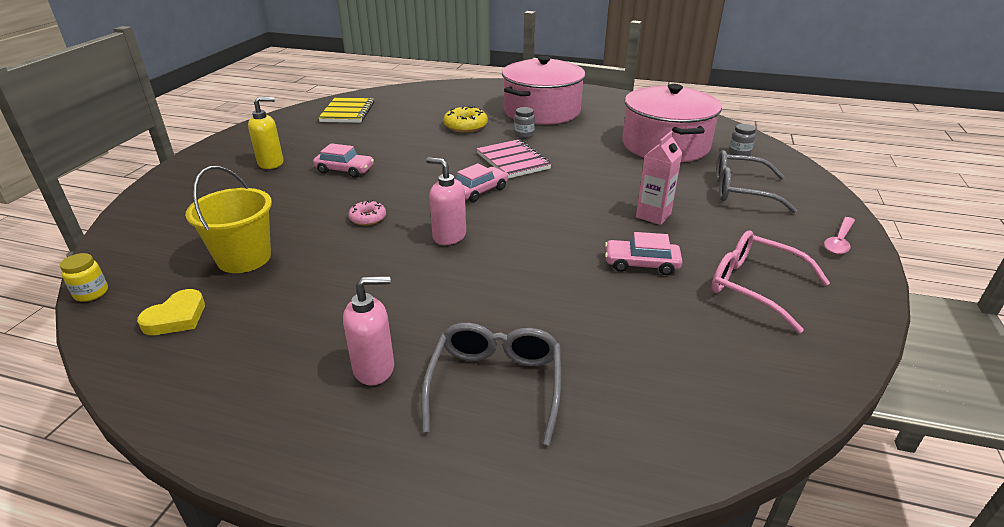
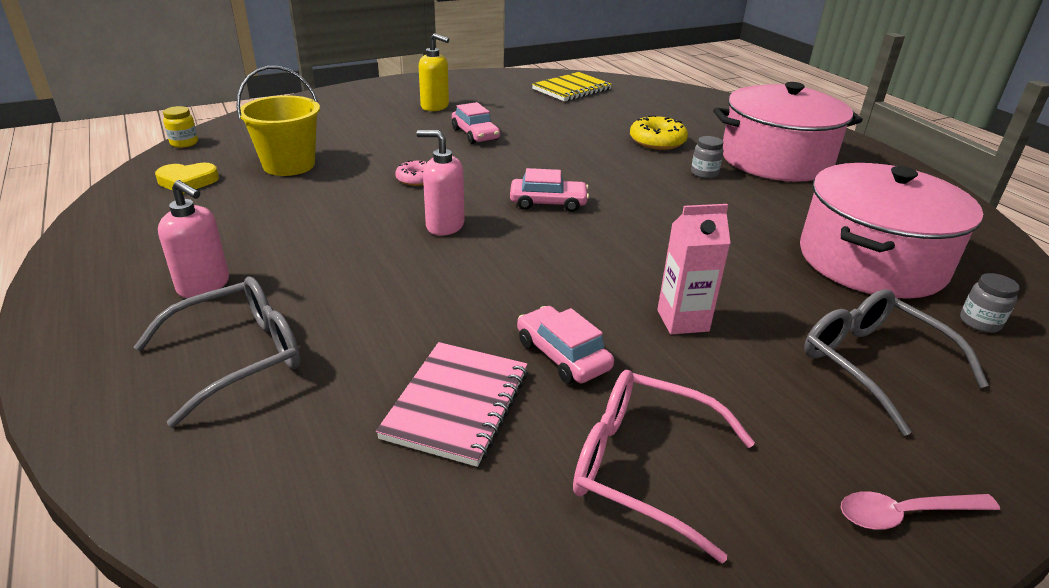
camera: 45 degrees right, 0 degrees up
pink soap dispenser [426,157,466,245] -> pink soap dispenser turned 60 degrees counterclockwise [417,130,465,236]
pink notebook [477,140,552,179] -> pink notebook moved to [376,342,528,467]
pink glasses [711,231,830,333] -> pink glasses turned 60 degrees counterclockwise [573,370,755,563]

